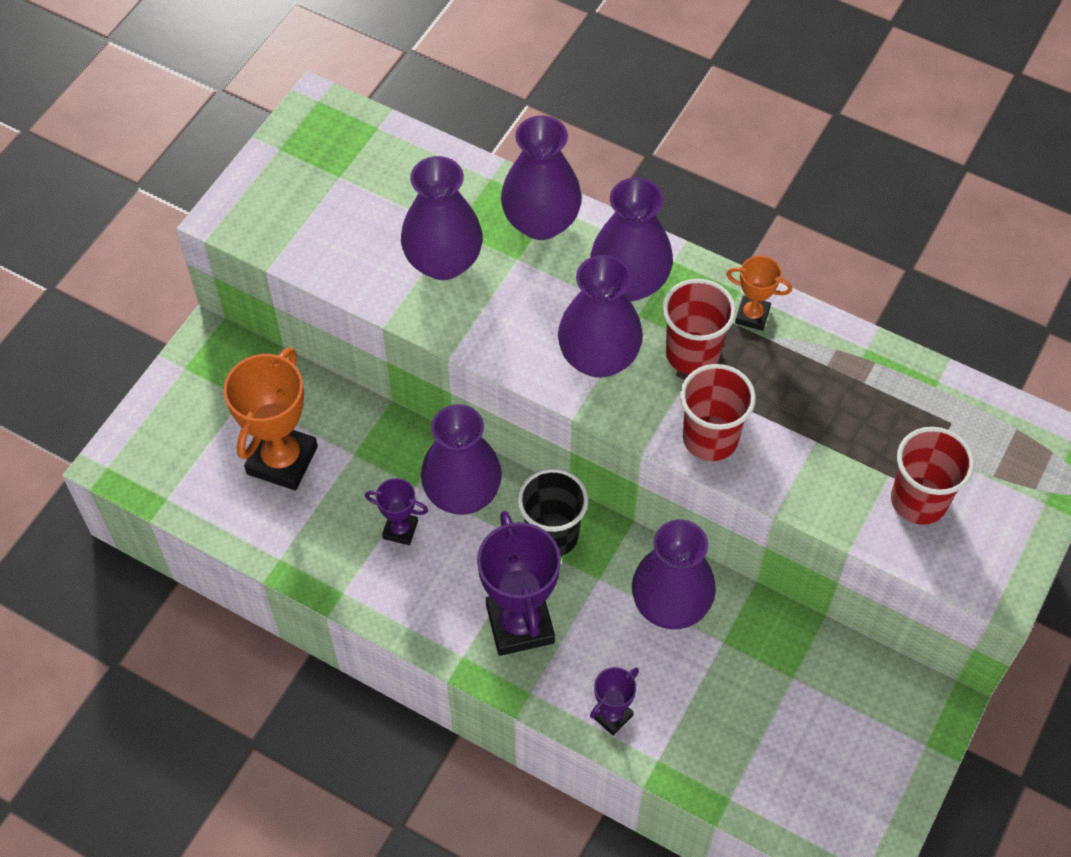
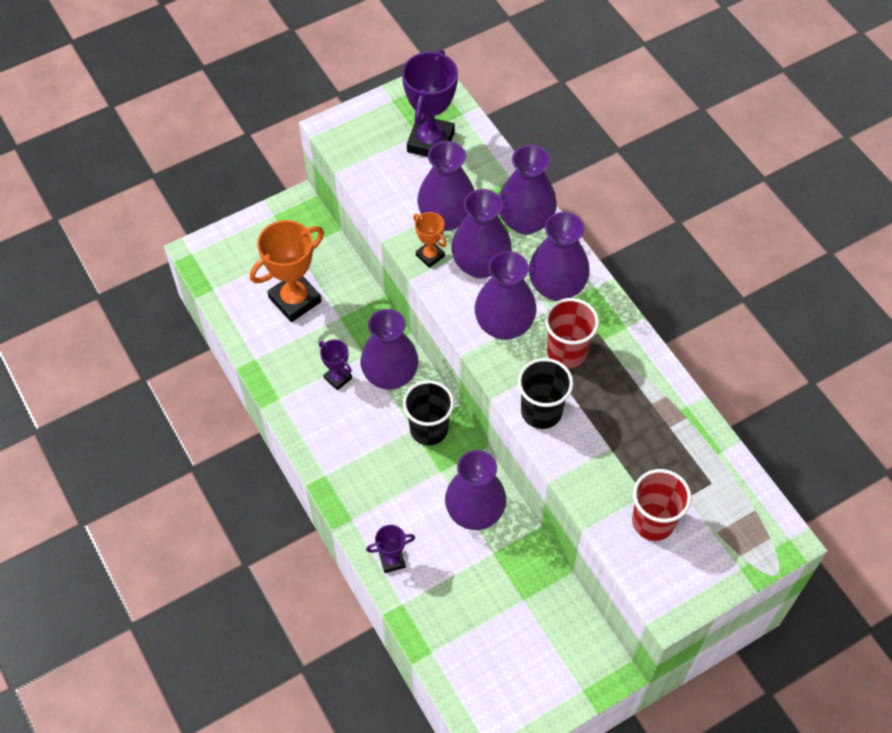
camera: 30 degrees right, 0 degrees up
purple trophy [477,511,561,656] -> purple trophy moved to [402,49,458,157]
red cup [680,364,756,461] -> black cup [518,358,573,429]
orange trophy [726,256,792,331] -> orange trophy moved to [413,212,447,268]
none -> purple vase [451,189,512,279]

